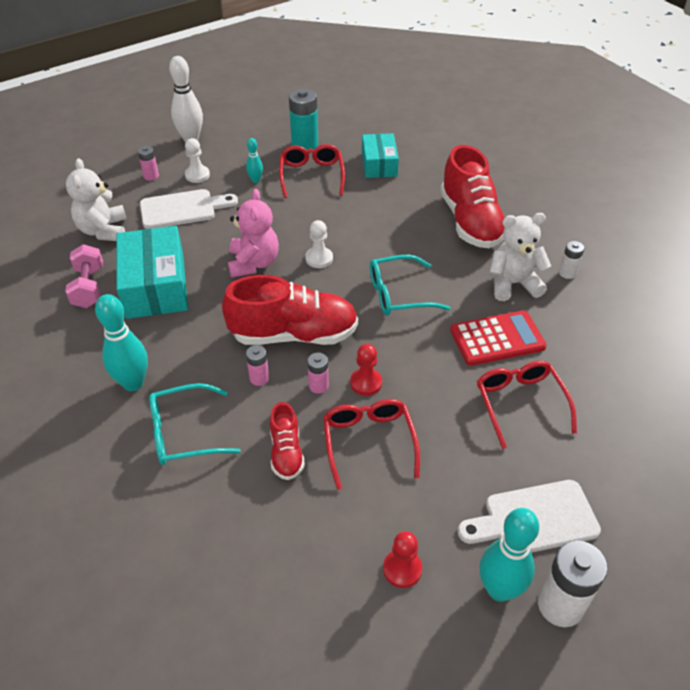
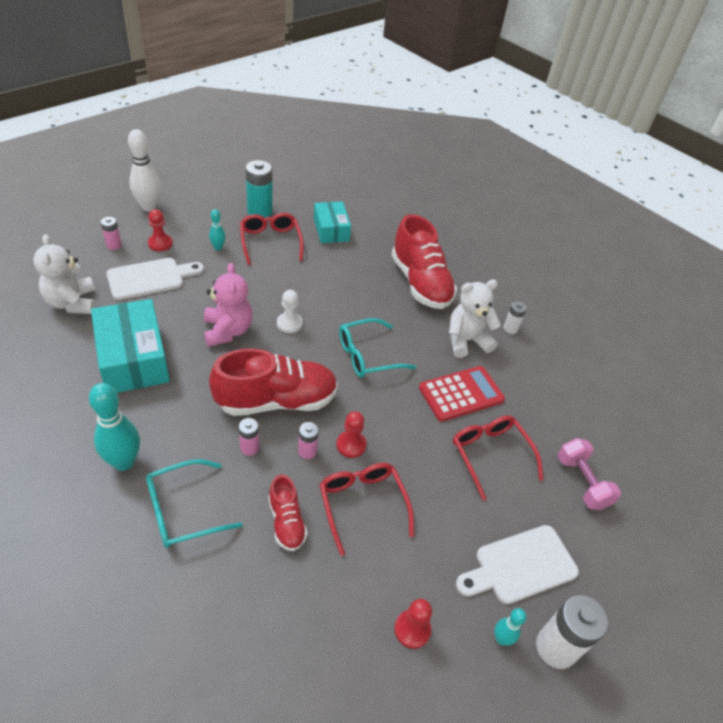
camera: 15 degrees left, 0 degrees up
pink dumbbell [65,244,103,308] -> pink dumbbell moved to [558,438,621,510]
white pawn [185,138,210,183] -> red pawn [148,209,173,251]
turquoise bowling pin [479,508,539,602] -> turquoise bowling pin [494,608,526,646], size x0.52

